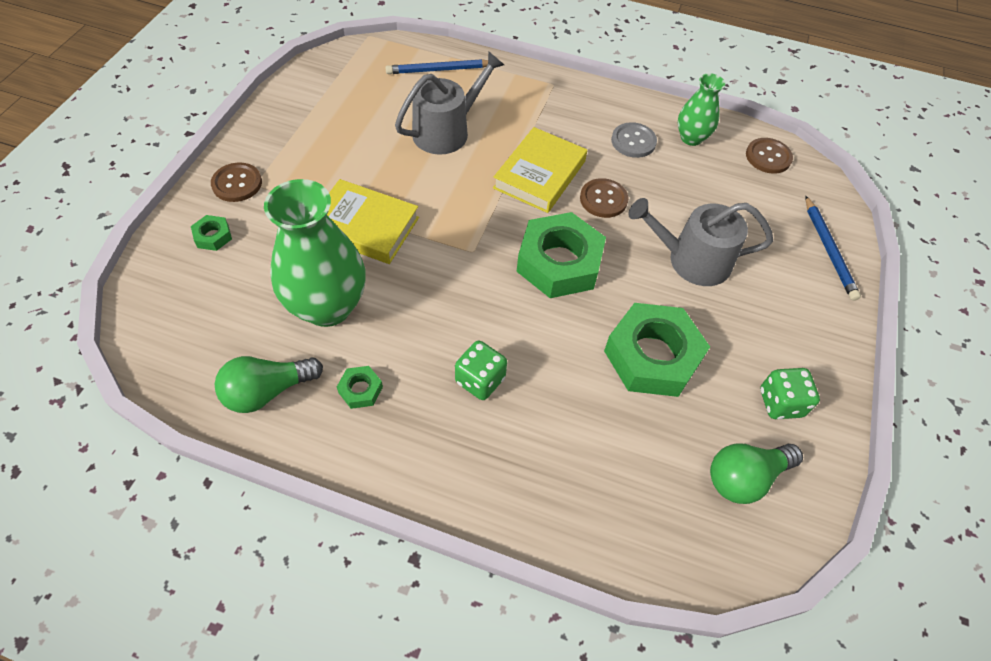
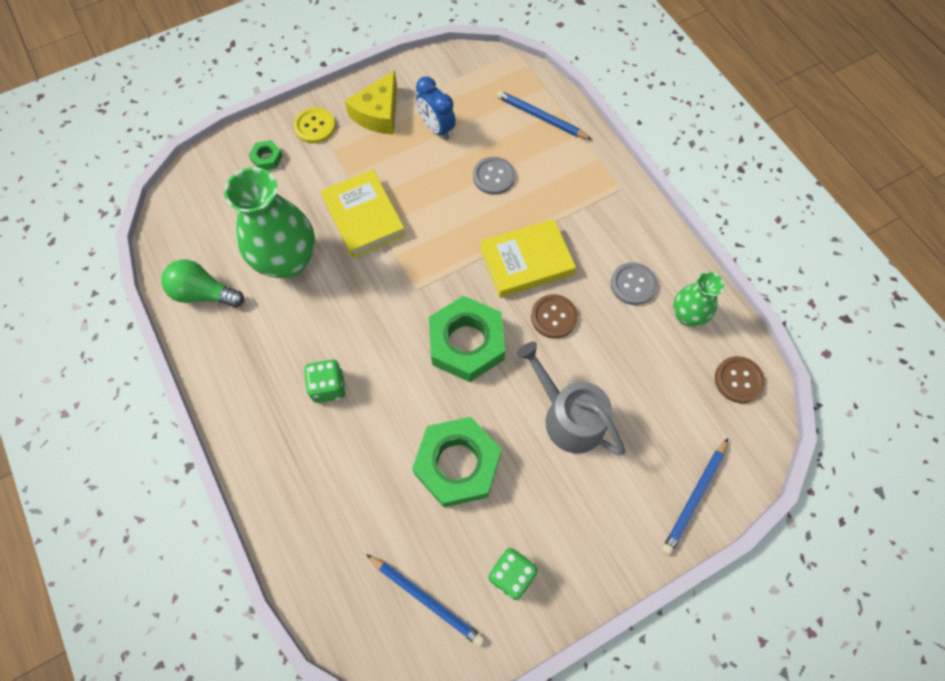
camera: 45 degrees right, 10 degrees up
brown button [211,163,262,202] -> yellow button [294,107,336,143]
green nut [337,366,383,409] -> none
grey watering can [395,51,504,155] -> grey button [473,157,515,195]
green light bulb [710,444,803,504] -> blue pencil [366,554,485,647]
none -> yellow cheese [345,71,397,135]
none -> blue clock [416,76,456,140]

